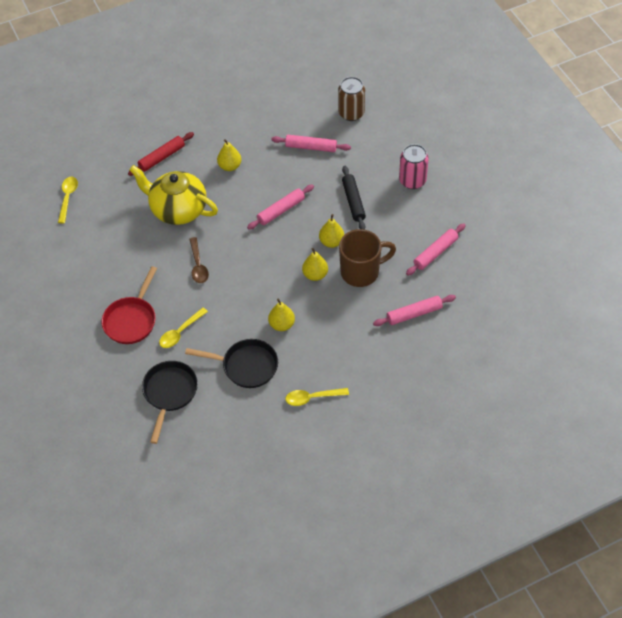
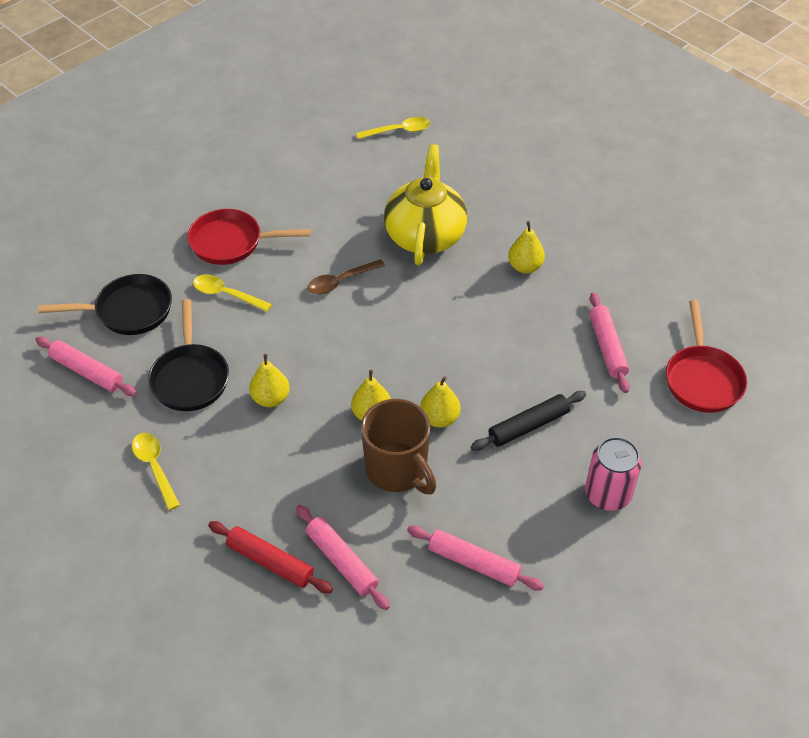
camera: 70 degrees right, 5 degrees down
red rolling pin [128,132,194,176] -> red rolling pin moved to [208,521,333,593]
pink rolling pin [247,184,314,230] -> pink rolling pin moved to [35,337,137,396]
brown can [338,77,365,121] -> red pan [666,300,747,413]

